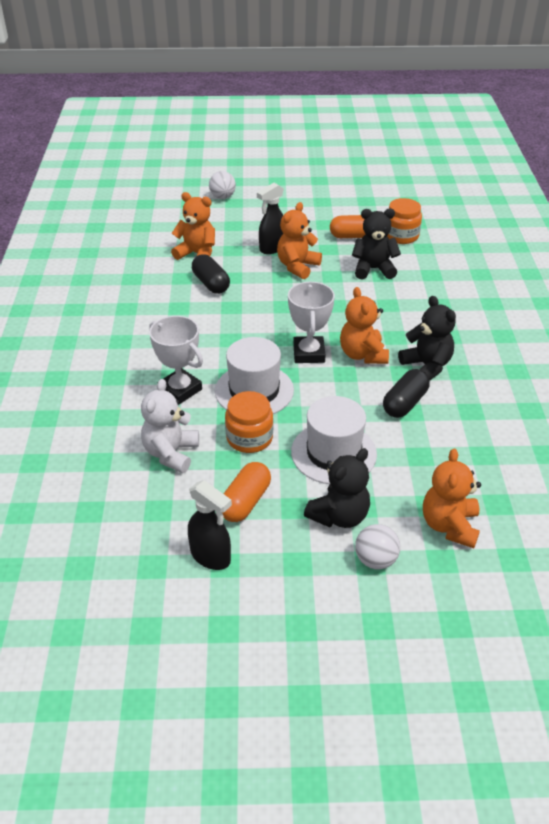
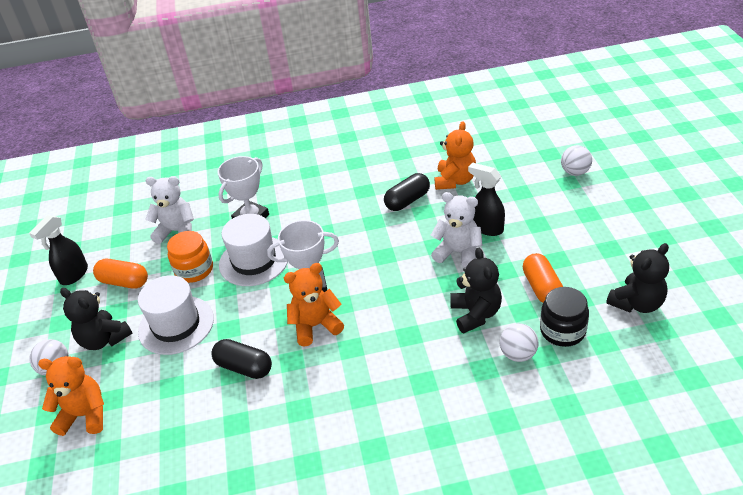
camera: 85 degrees right, 0 degrees up
orange teddy bear [277,202,322,279] -> white teddy bear [431,192,483,267]
orange jar [387,198,422,244] -> black jar [540,287,589,347]
black teddy bear [398,296,456,381] -> black teddy bear moved to [606,243,669,313]
none -> white ball [500,323,538,362]

